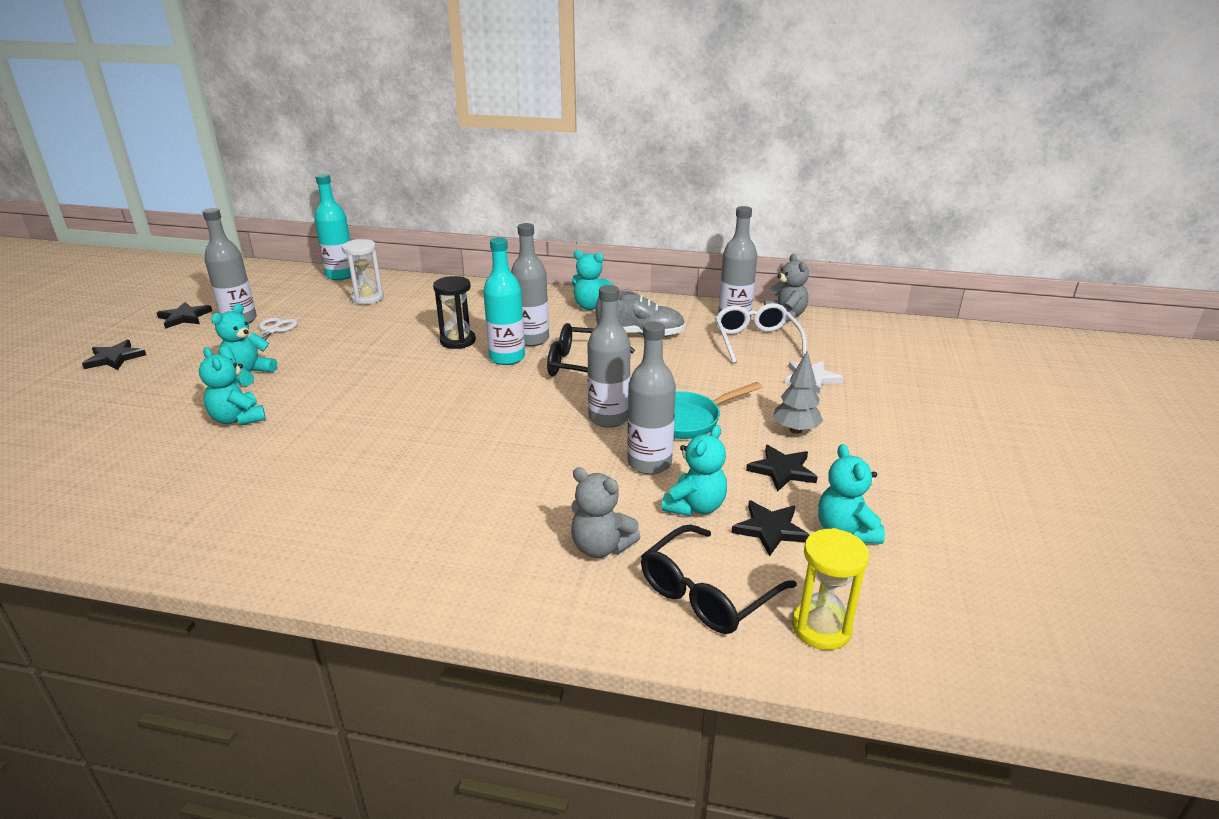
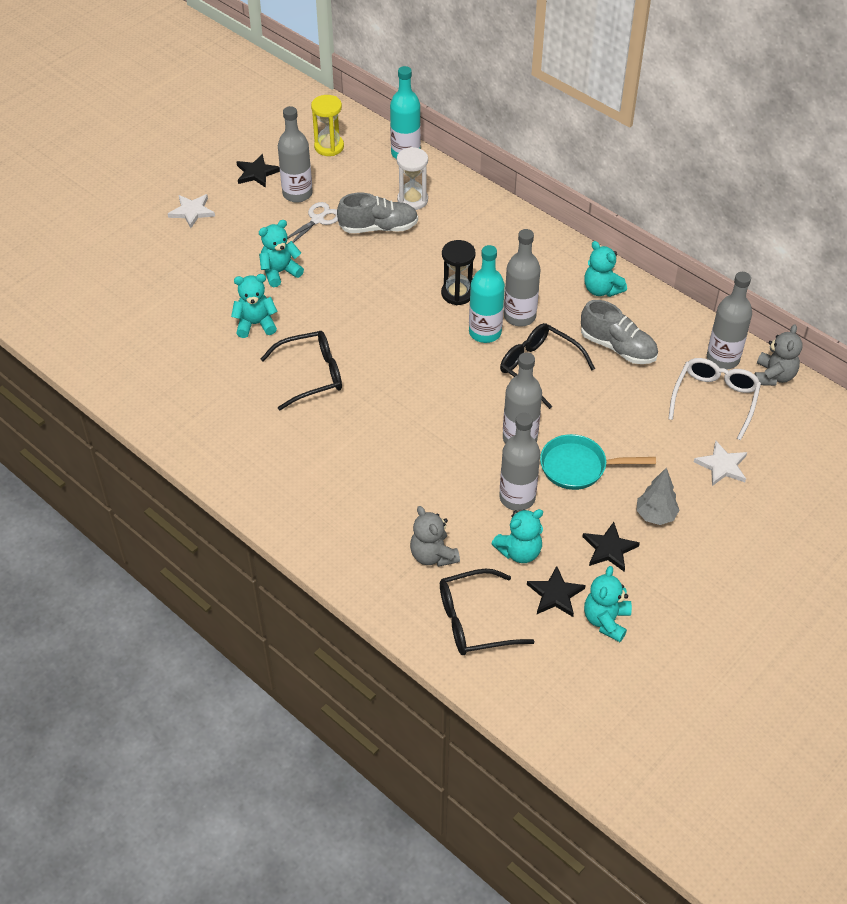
camera: 30 degrees right, 20 degrees up
black star [82,340,146,370] -> white star [168,194,215,228]
turquoise teddy bear [199,347,266,425] -> turquoise teddy bear turned 90 degrees clockwise [231,274,278,338]
yellow hourglass [792,528,869,650] -> yellow hourglass moved to [311,95,344,156]
none -> black glasses [261,331,342,410]
none -> grey shoe [337,193,418,233]

